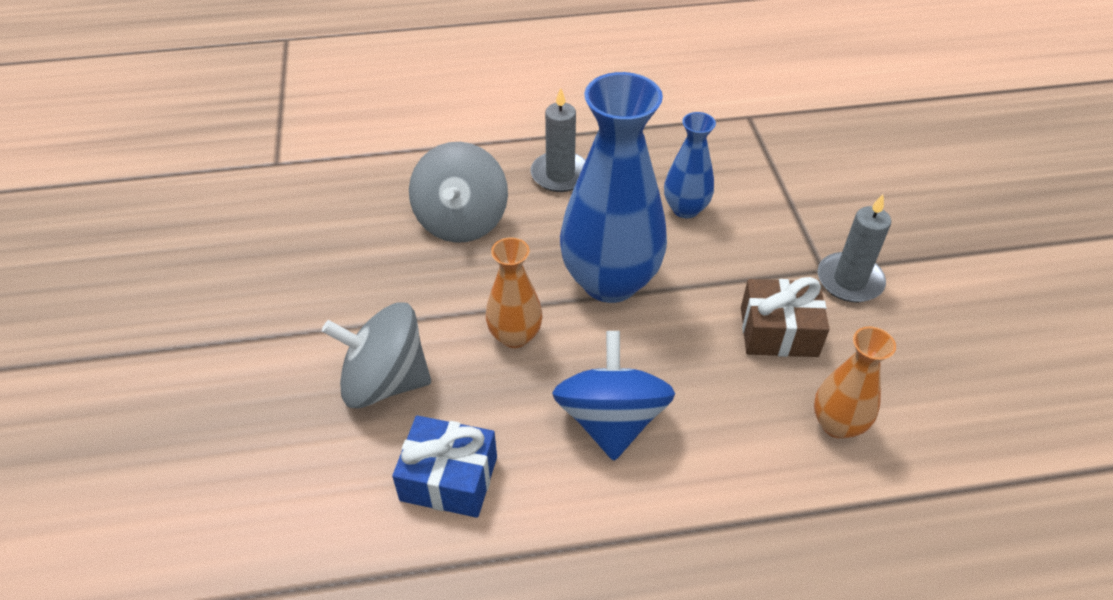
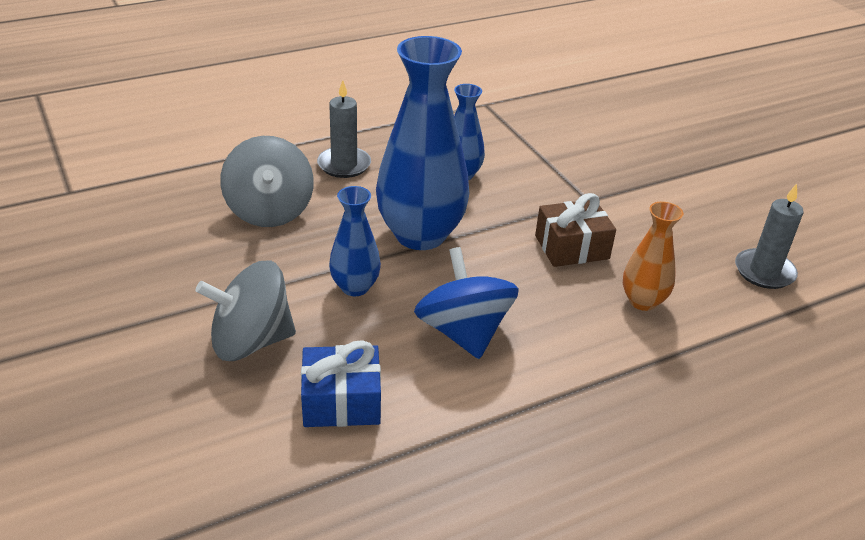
camera: 20 degrees left, 10 degrees down
orange vase [486,237,543,348] -> blue vase [329,186,381,296]
grey candle [818,194,891,302] -> grey candle moved to [735,184,804,289]

